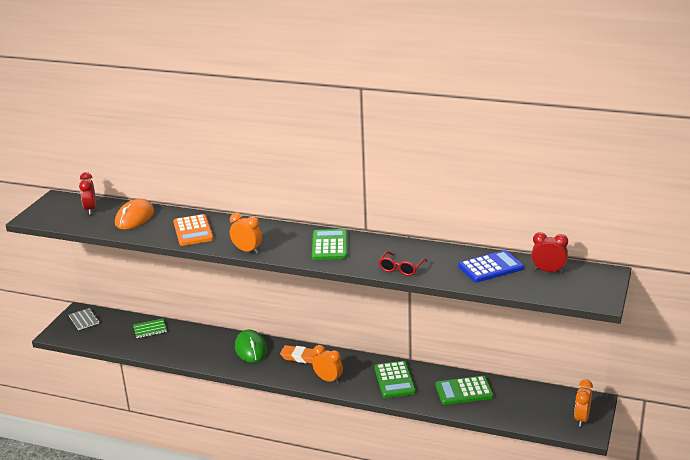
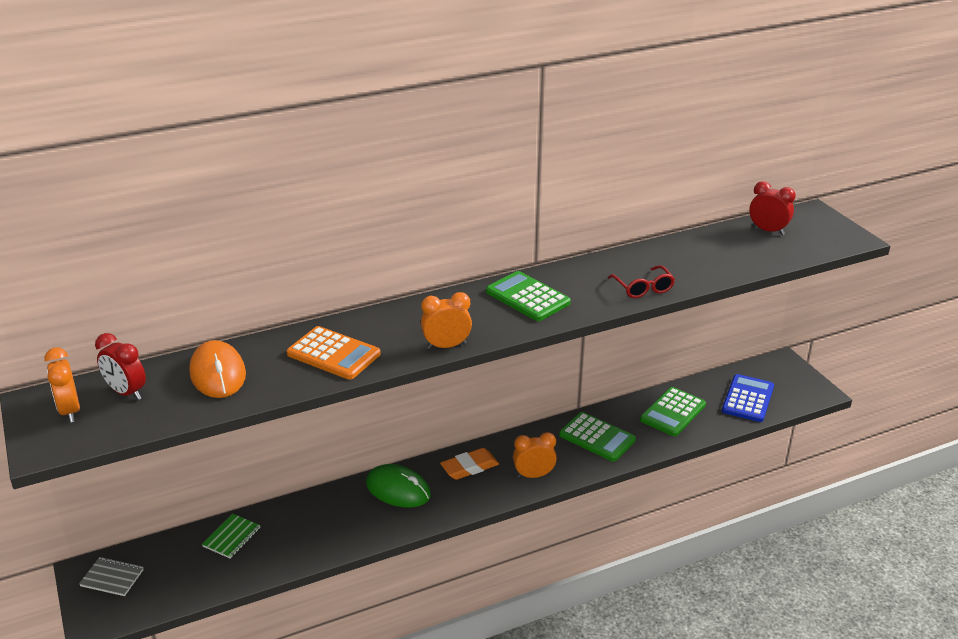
camera: 45 degrees left, 5 degrees up
blue calculator [458,250,524,283] -> blue calculator moved to [722,374,774,422]
red clock [532,232,568,273] -> red clock turned 60 degrees clockwise [749,181,796,235]
orange clock [574,379,593,427] -> orange clock moved to [44,347,80,423]

